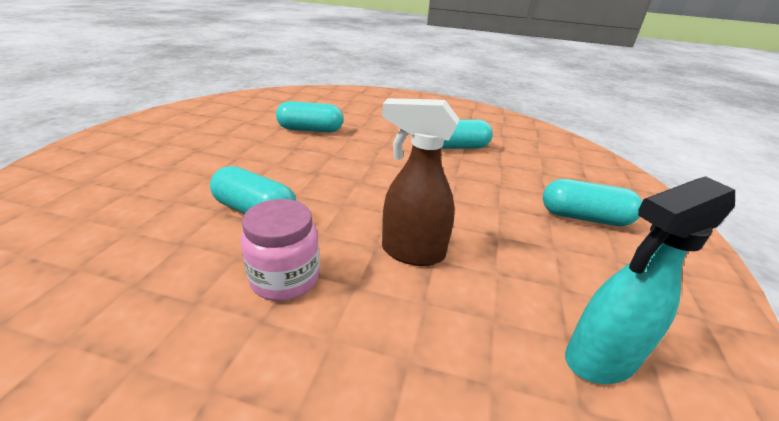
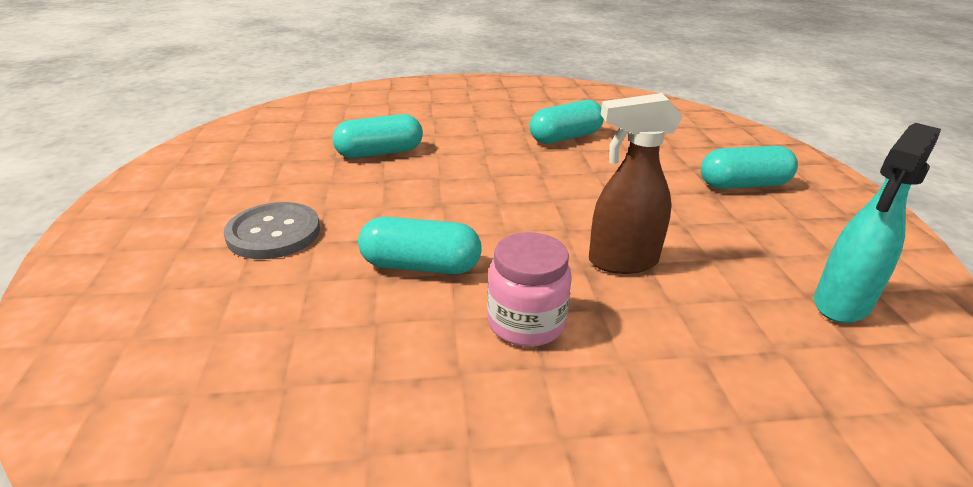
camera: 20 degrees left, 0 degrees up
none -> grey button [224,202,320,259]

